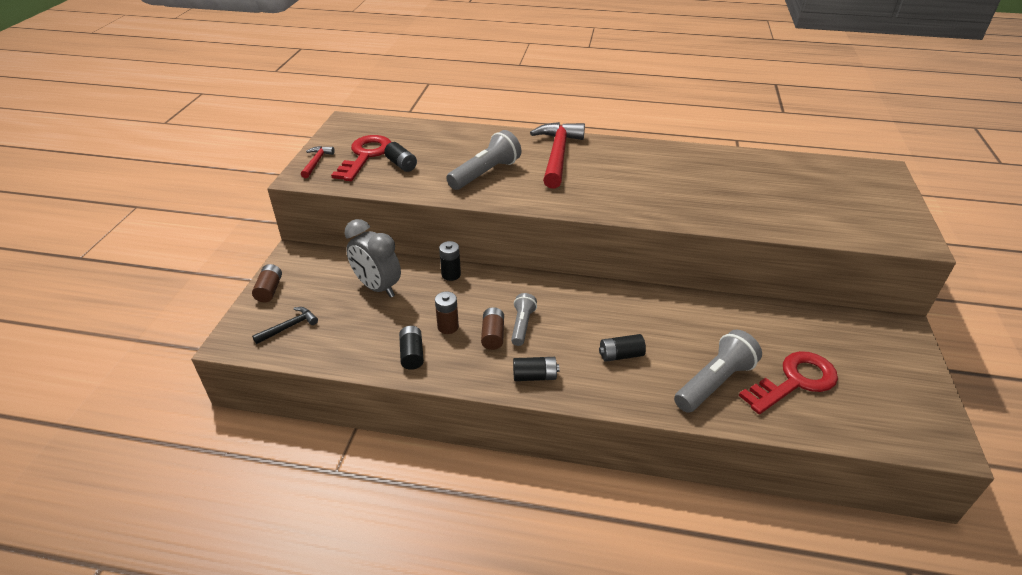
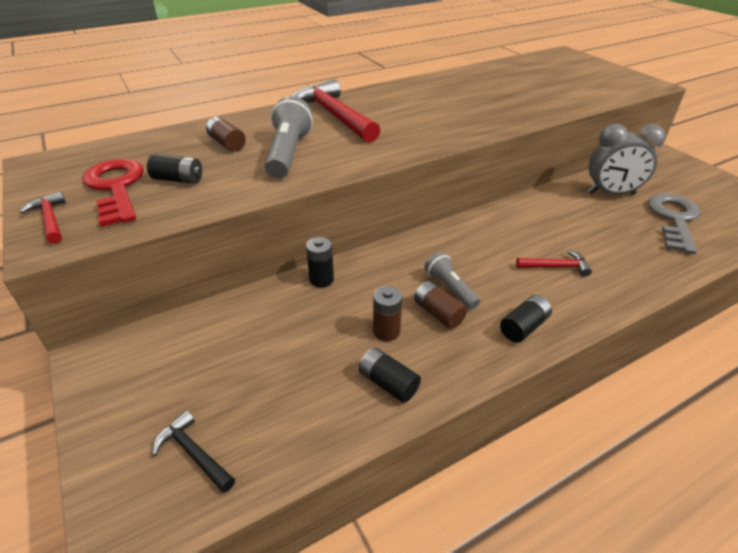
camera: 40 degrees left, 0 degrees up
brown battery [252,264,282,302] -> brown battery moved to [206,117,246,152]
black hammer [252,307,318,344] -> black hammer turned 60 degrees counterclockwise [152,410,235,493]
grey clock [345,219,401,298] -> grey clock moved to [588,124,666,195]
black battery [599,334,646,362] -> red hammer [516,250,592,277]
grey flashlight [674,329,762,413] -> none
red key [739,351,838,414] -> grey key [648,193,700,254]

